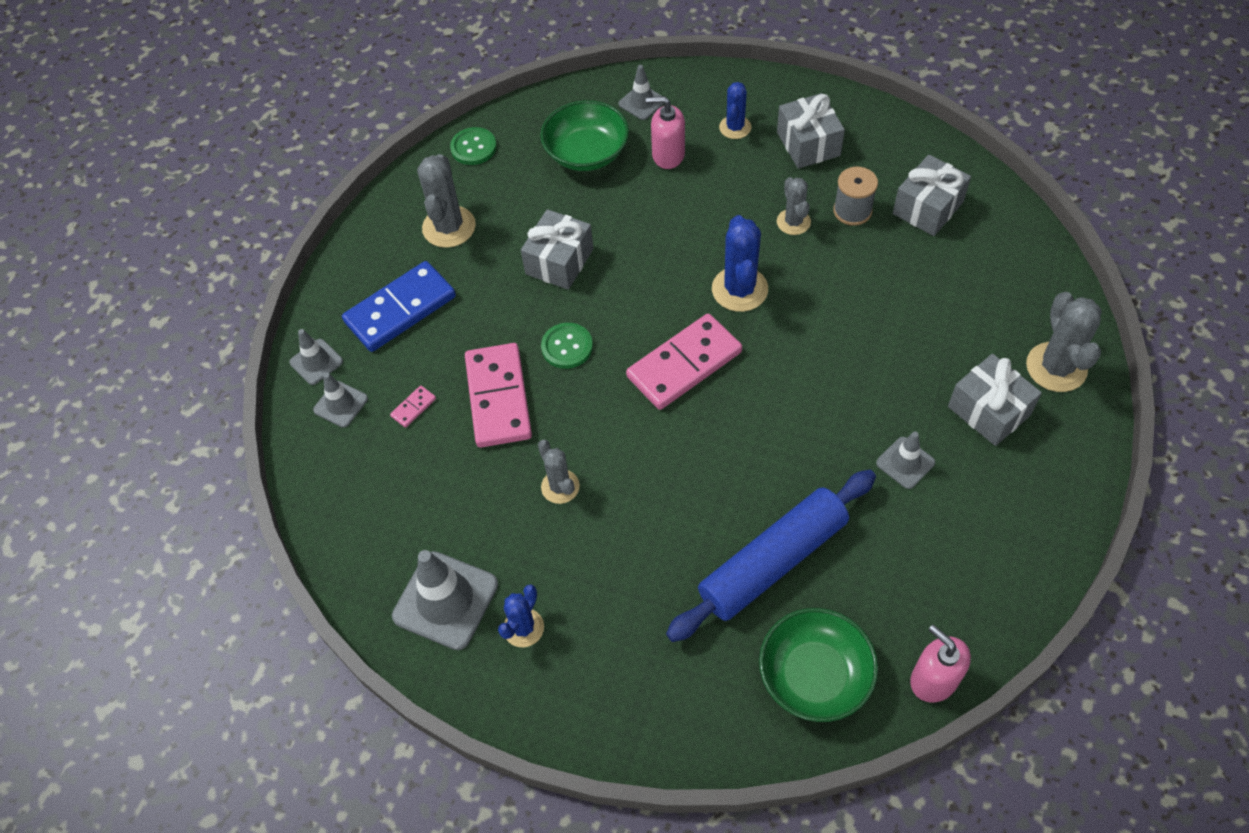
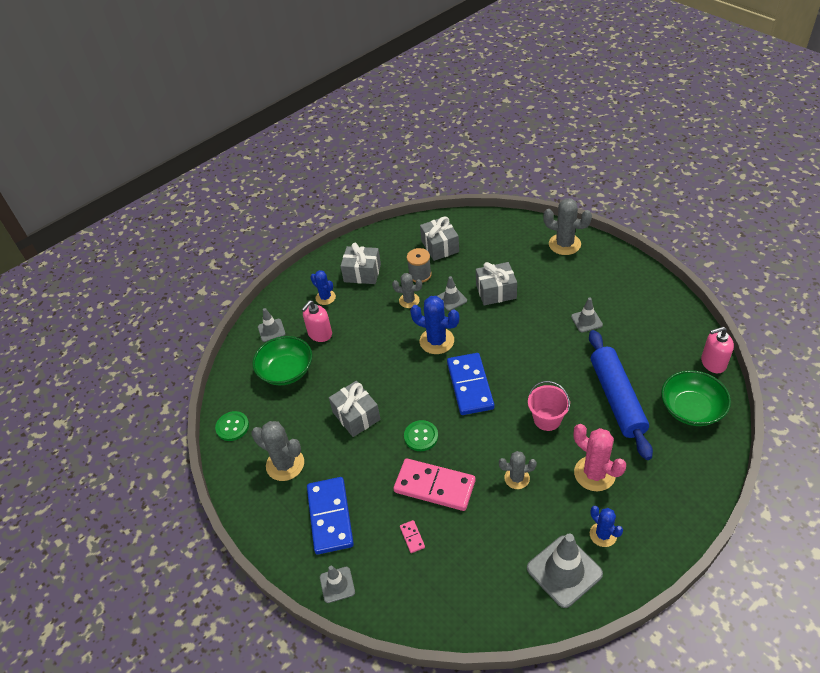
camera: 60 degrees left, 10 degrees down
grey traffic cone [313,372,368,428] -> grey traffic cone moved to [438,276,467,311]
pink domino [626,314,742,410] -> blue domino [447,353,494,415]
grey gift [948,354,1042,446] -> grey gift moved to [476,262,517,305]
none -> pink bucket [528,381,570,431]
none -> pink cactus [574,424,626,491]

